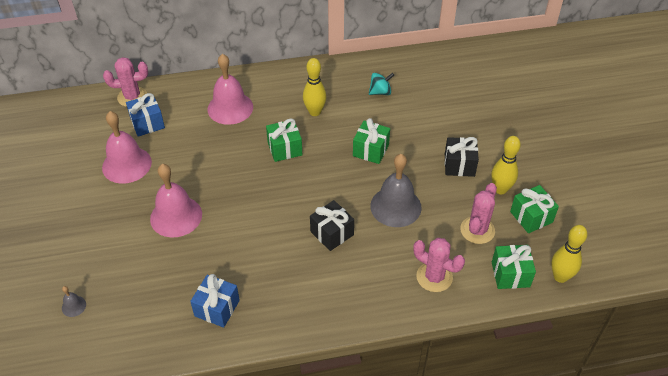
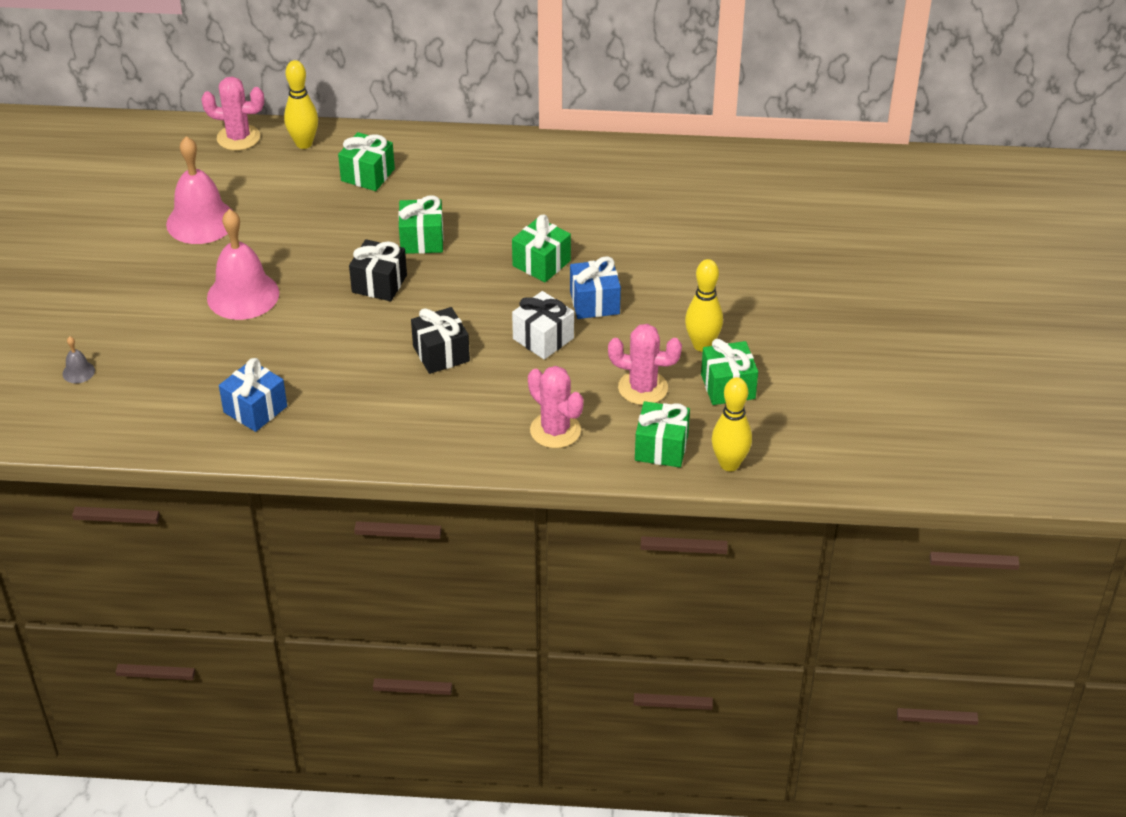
camera: 15 degrees right, 5 degrees down
blue gift [126,93,165,137] -> blue gift moved to [570,256,621,319]
pink bell [207,54,253,125] -> green gift [338,132,395,191]
yellow bowling pin [303,58,326,116] -> yellow bowling pin moved to [284,60,318,149]
turquoise spinning top [369,73,394,95] -> none
grey bell [370,154,422,227] -> white gift [512,291,574,359]
black gift [445,137,479,177] -> black gift moved to [349,239,407,301]
pink cactus [460,183,497,244] -> pink cactus turned 60 degrees clockwise [608,324,682,405]

